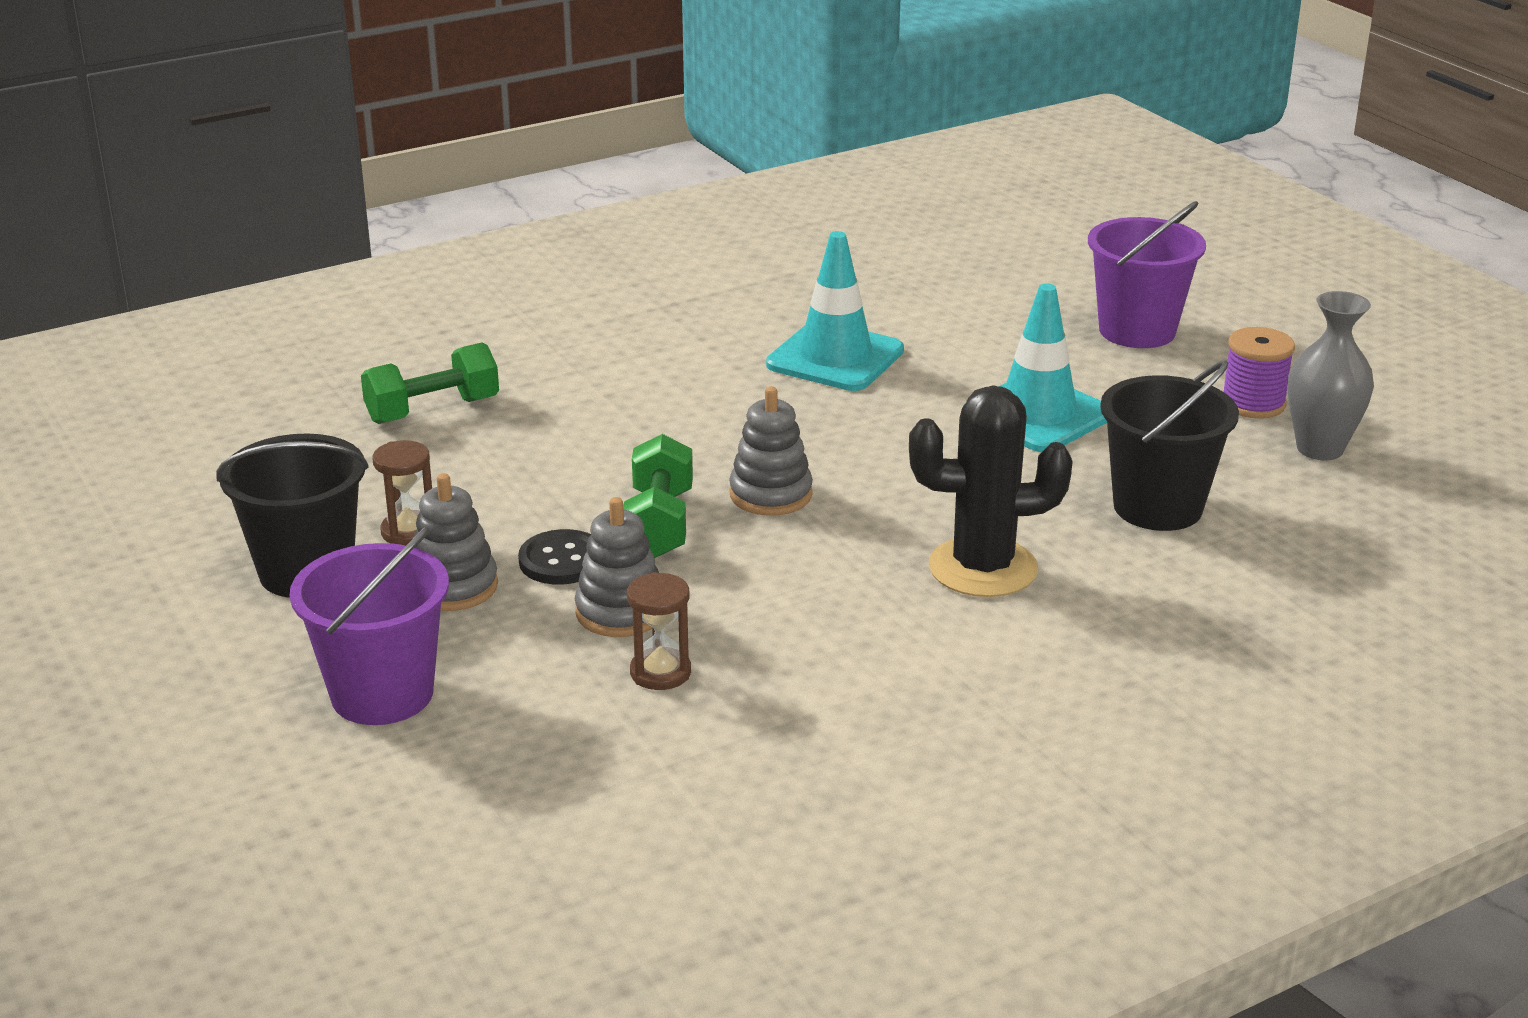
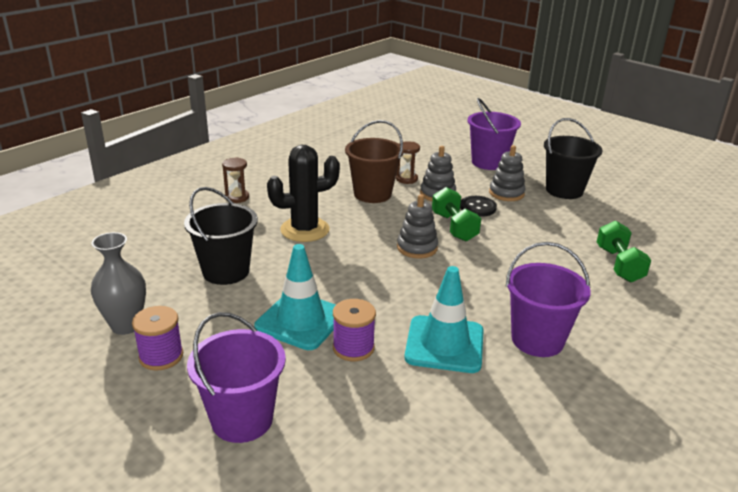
camera: 160 degrees right, 0 degrees up
green dumbbell [361,342,499,424] -> green dumbbell turned 45 degrees counterclockwise [597,220,651,283]
brown hourglass [372,440,432,545] -> brown hourglass moved to [222,157,249,203]
none -> purple spool [333,299,376,361]
none -> brown bucket [345,120,404,203]
none -> purple bucket [506,242,591,357]

